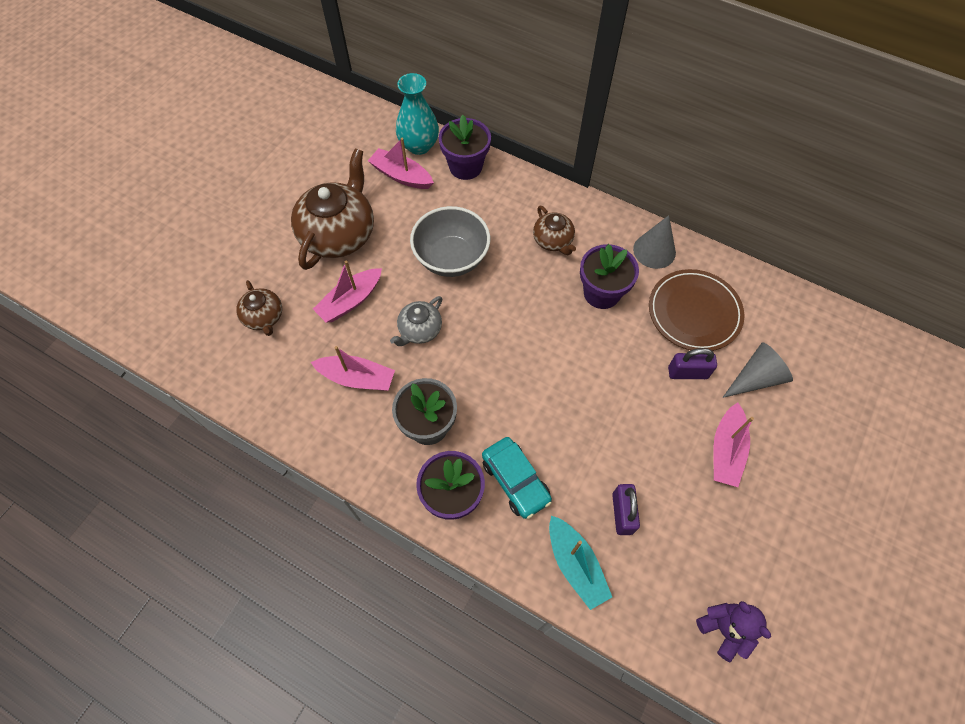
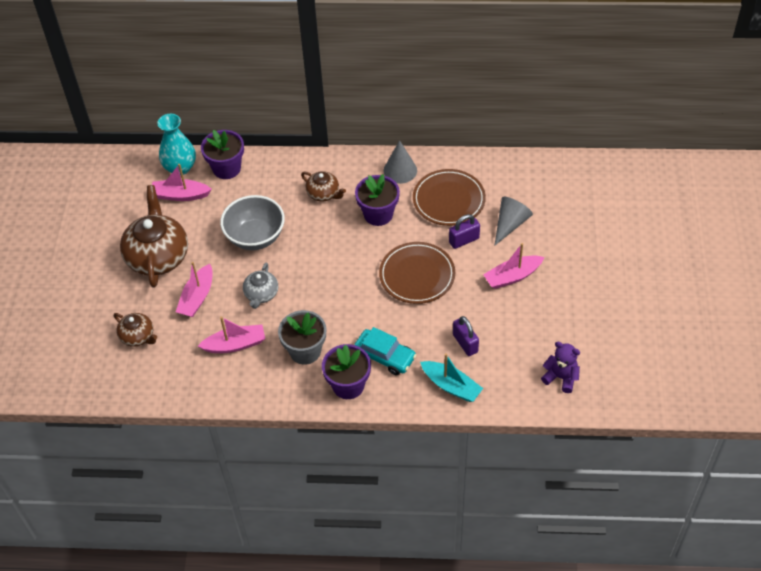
camera: 25 degrees left, 10 degrees down
pink boat [713,403,754,487] -> pink boat turned 75 degrees clockwise [483,243,544,289]
none -> brown plate [379,242,455,304]

